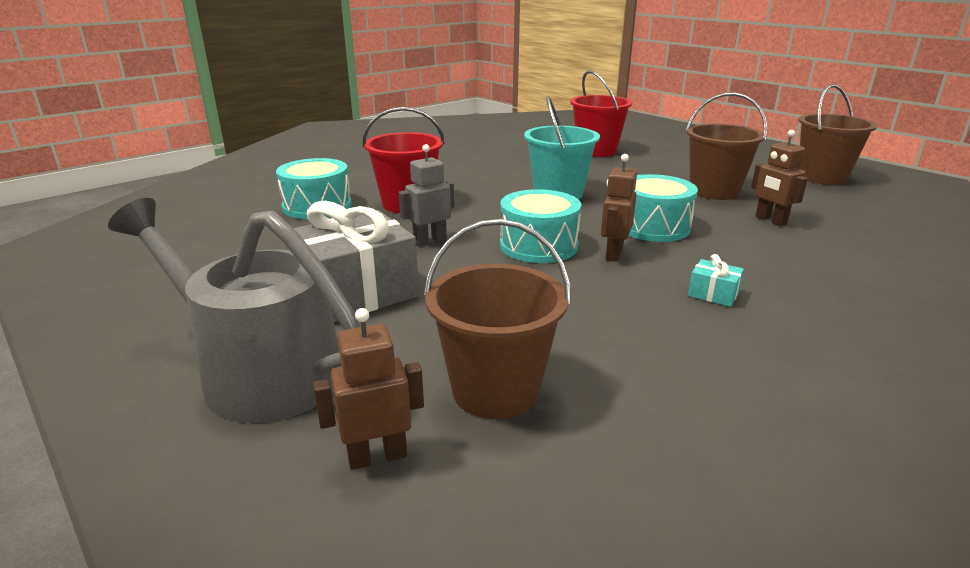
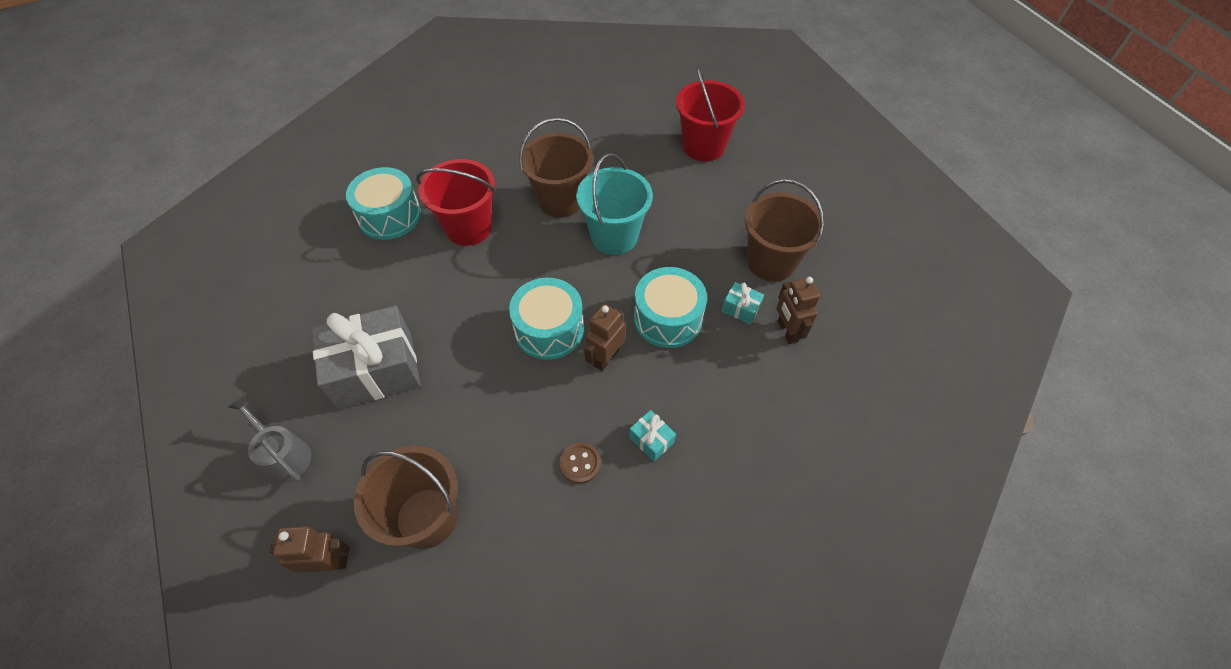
camera: 15 degrees right, 30 degrees up
grey watering can [108,198,361,423] -> grey watering can [228,396,311,483], size x0.50
grey robot [399,144,454,246] -> none
brown bucket [798,84,877,185] -> brown bucket moved to [519,118,593,218]
none -> brown button [559,442,601,484]
none -> turquoise gift [722,282,764,324]

